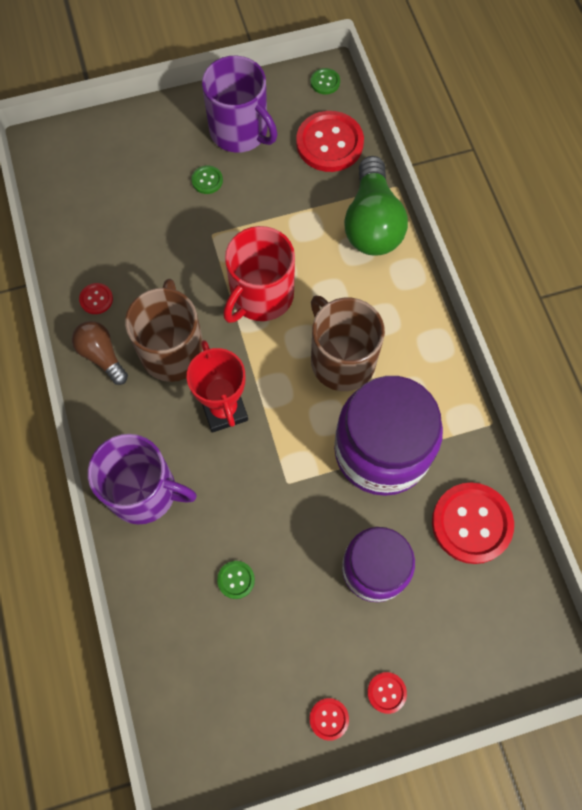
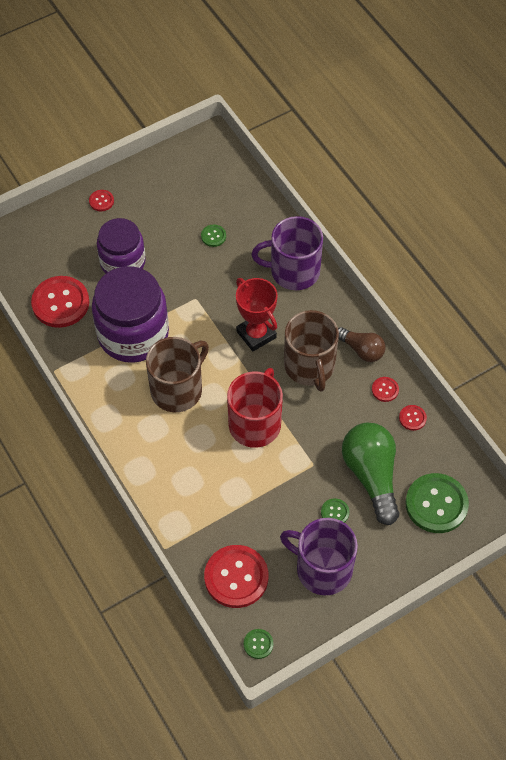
camera: 165 degrees right, 10 degrees down
red button [310,698,349,741] -> red button moved to [399,405,427,431]
brown mug [311,296,385,391] -> brown mug turned 90 degrees counterclockwise [146,337,209,412]
green light bulb [344,156,408,256] -> green light bulb moved to [342,423,399,525]
none -> green button [406,473,469,533]

